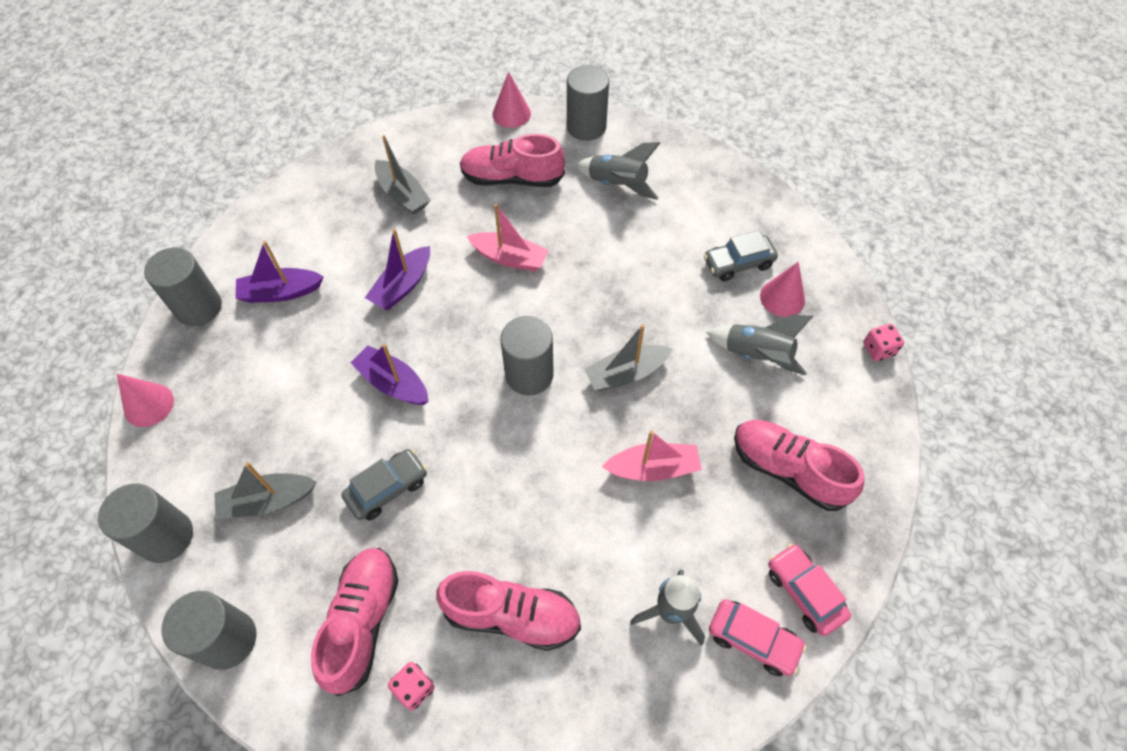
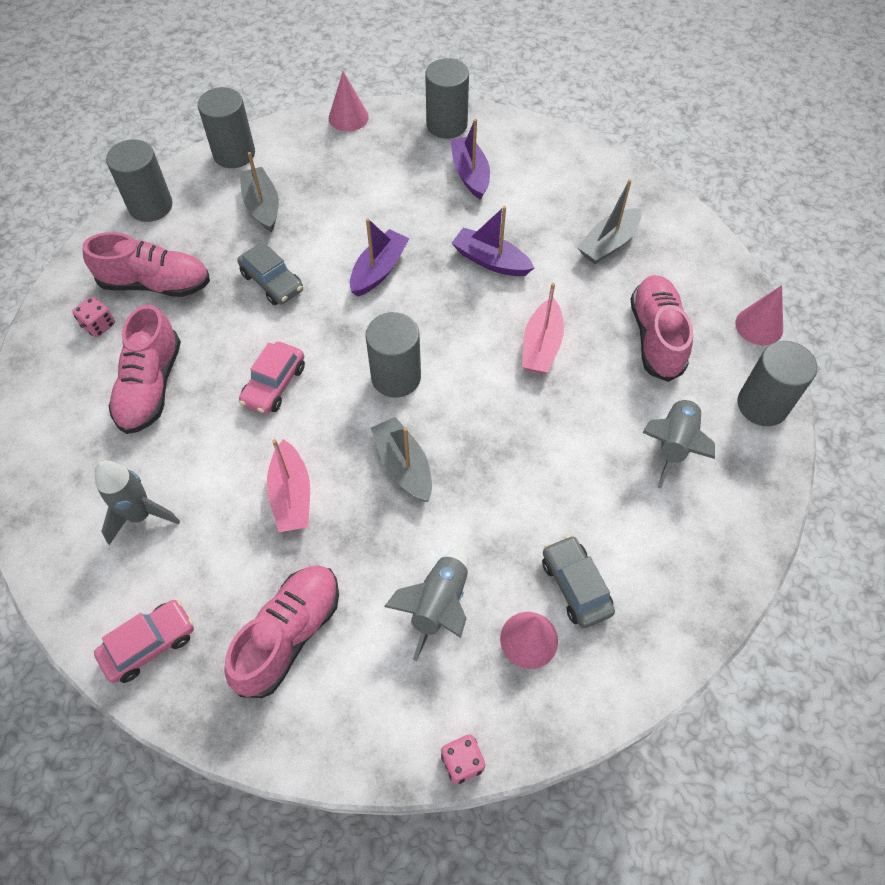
camera: 85 degrees right, 0 degrees up
pink car [709,599,807,676] -> pink car moved to [239,342,305,414]

